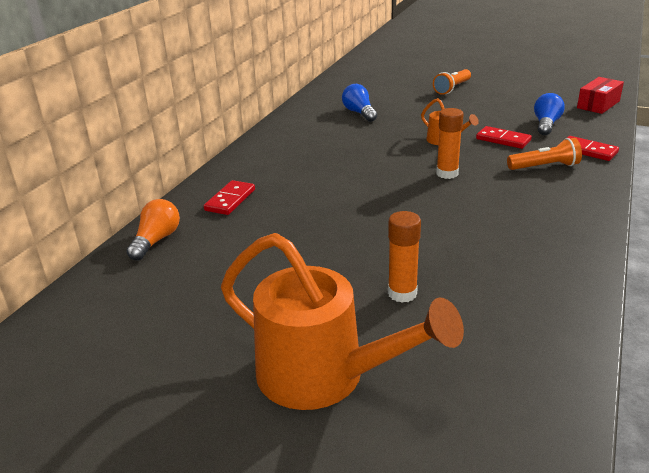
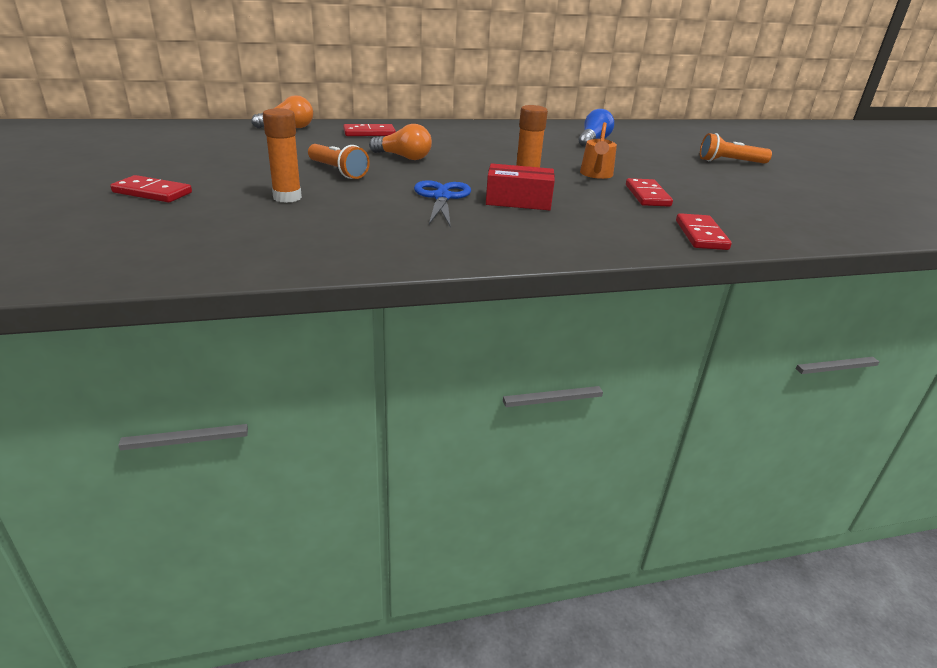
camera: 50 degrees right, 0 degrees up
orange watering can [221,233,464,410] -> red domino [110,175,192,202]
orange flashlight [507,138,582,170] -> orange flashlight moved to [308,144,370,179]
blue light bulb [534,93,565,135] -> none
red box [577,77,624,114] -> red box moved to [486,163,555,210]
none -> orange light bulb [369,124,432,160]
none -> blue scissors [414,180,471,228]

